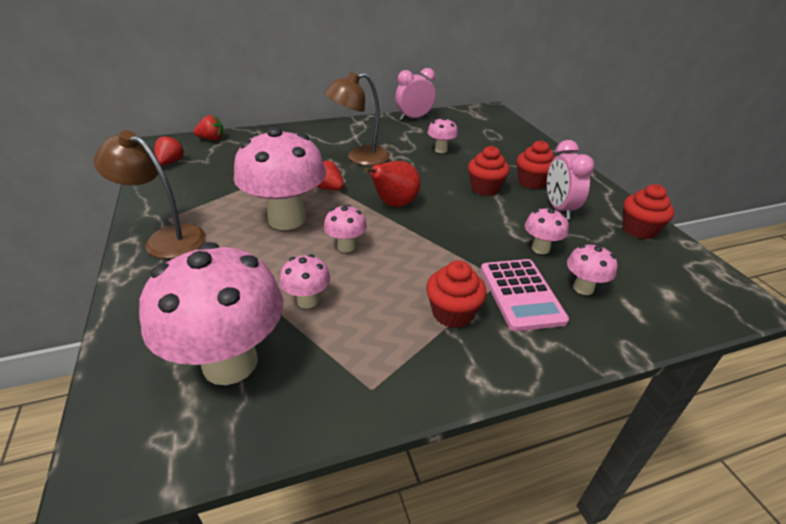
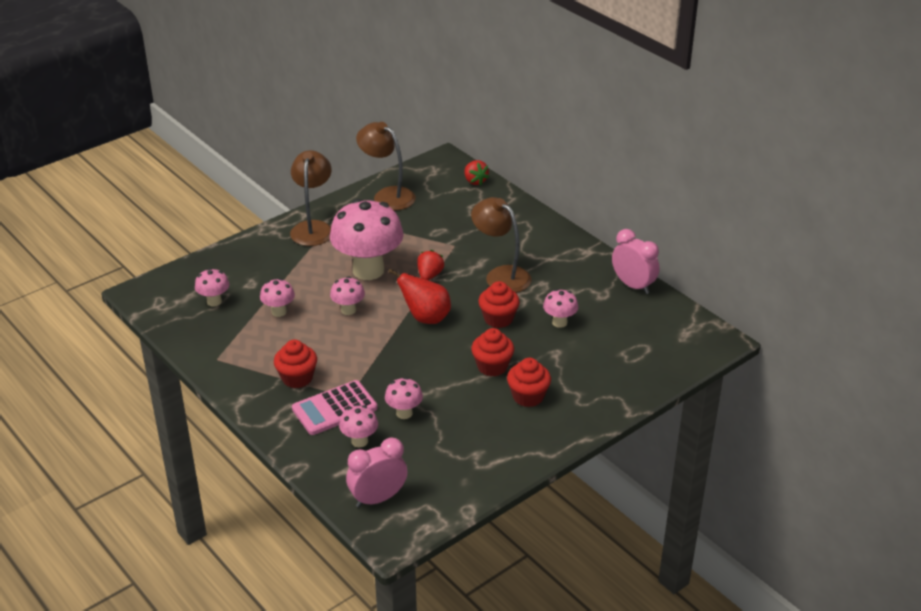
camera: 70 degrees right, 0 degrees up
pink mushroom [139,242,283,385] -> pink mushroom [195,268,229,307], size x0.46
red strawberry [155,134,185,165] -> none
pink clock [547,140,594,219] -> pink clock moved to [346,438,407,507]
red cupcake [622,184,675,239] -> red cupcake moved to [478,281,520,328]
none -> brown lamp [356,122,416,210]

